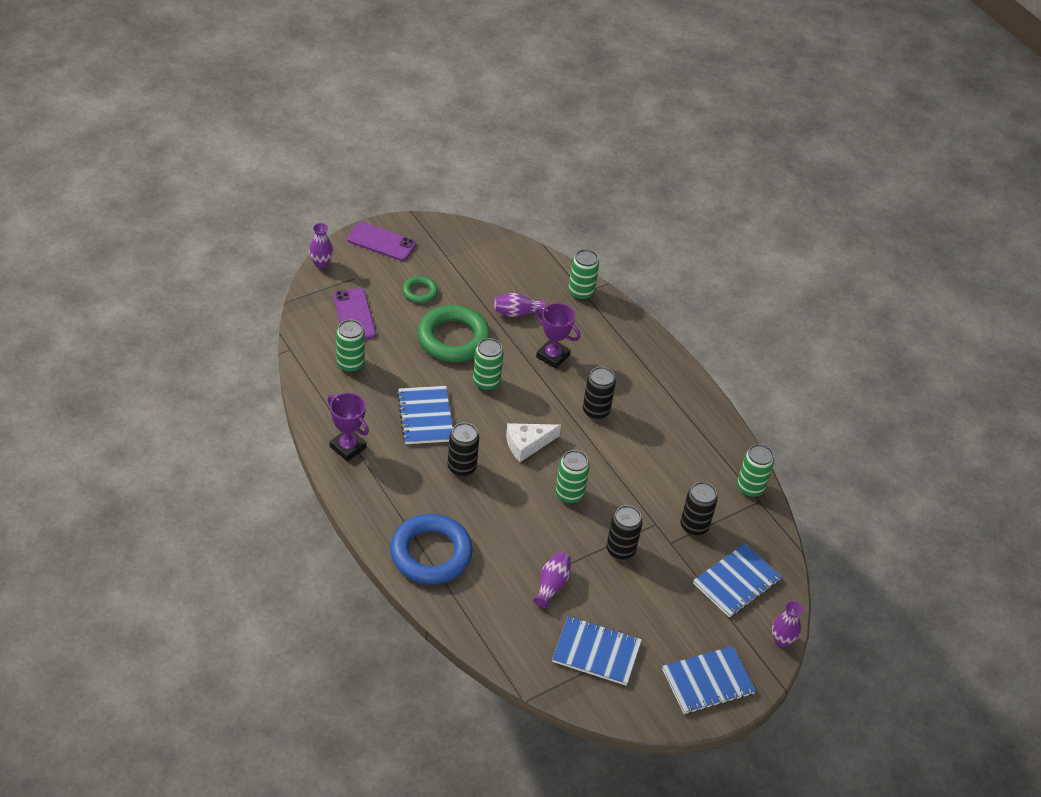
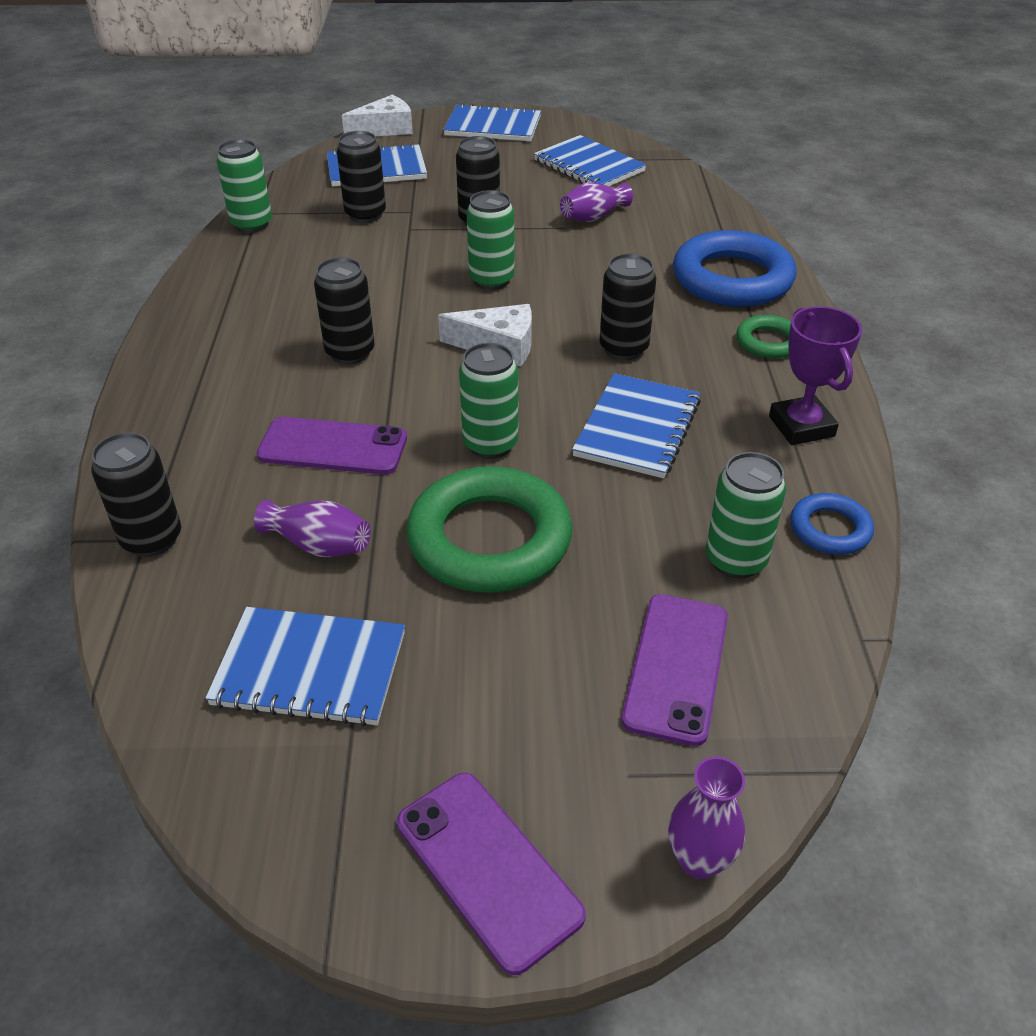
camera: 145 degrees left, 5 degrees down
green ring [402,276,438,303] -> green ring moved to [736,315,791,358]
purple trophy [535,303,581,369] -> purple phone [257,417,407,475]
green can [569,249,599,301] -> black can [91,432,181,557]
purple vase [772,601,803,647] -> white cheese [342,95,413,136]
none -> blue notebook [205,607,405,727]
none -> blue ring [791,493,874,555]

